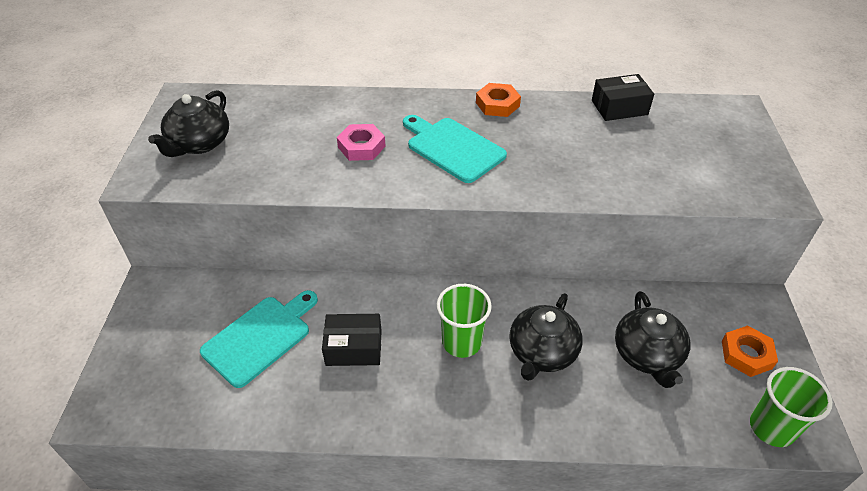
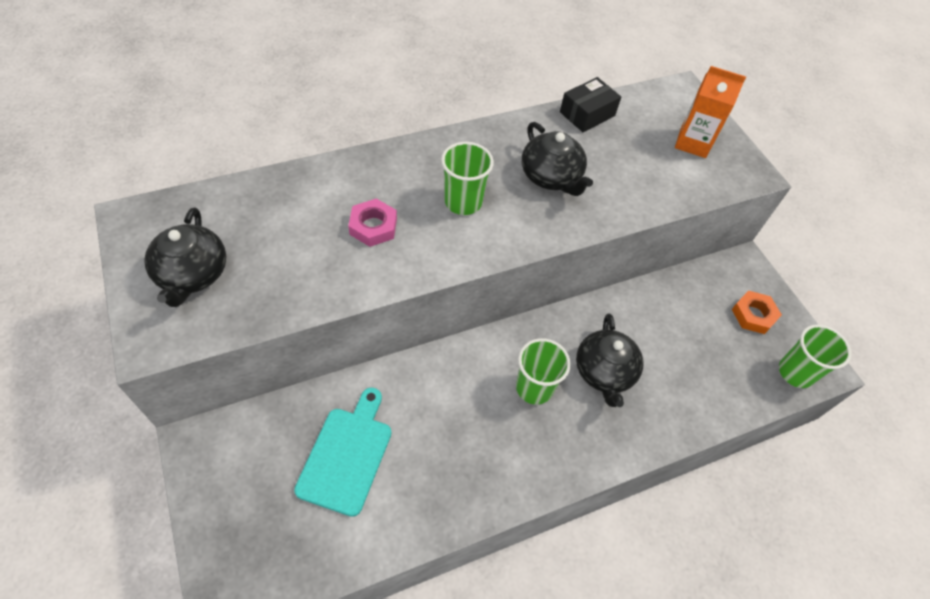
camera: 30 degrees left, 10 degrees up
black box [322,314,382,366] -> none
turquoise cutting board [403,115,507,183] -> green cup [441,142,494,215]
orange nut [476,83,521,117] -> none
black teapot [615,291,690,388] -> black teapot moved to [522,122,593,196]
none -> orange carton [675,66,746,158]

